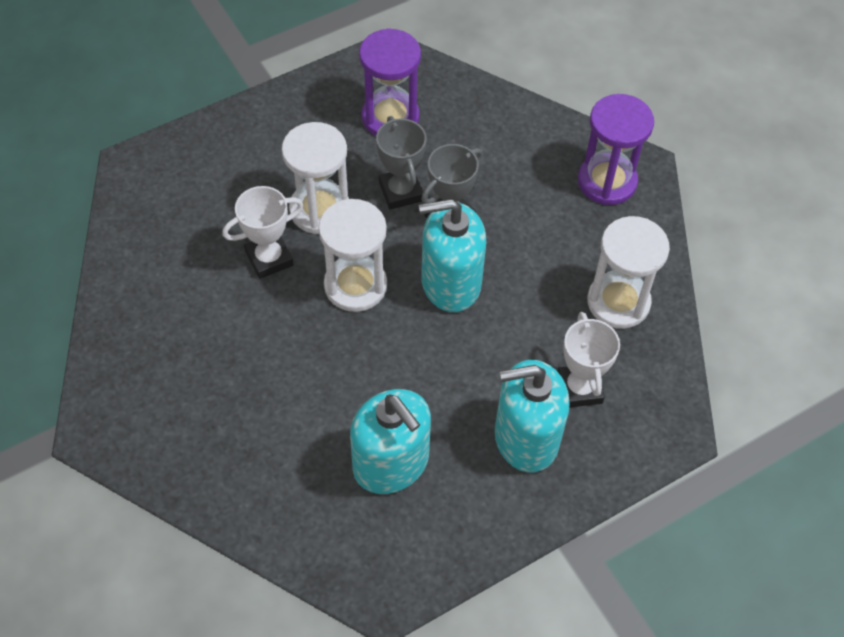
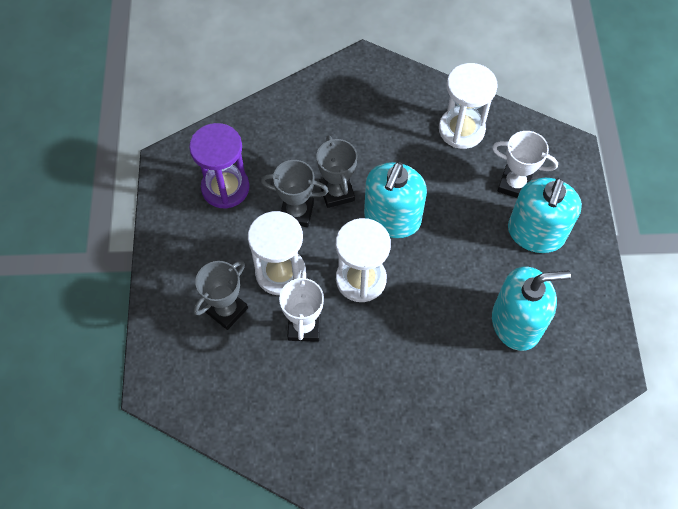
camera: 60 degrees left, 5 degrees up
purple hourglass [578,94,654,205] -> none
none -> grey trophy [194,260,248,330]

